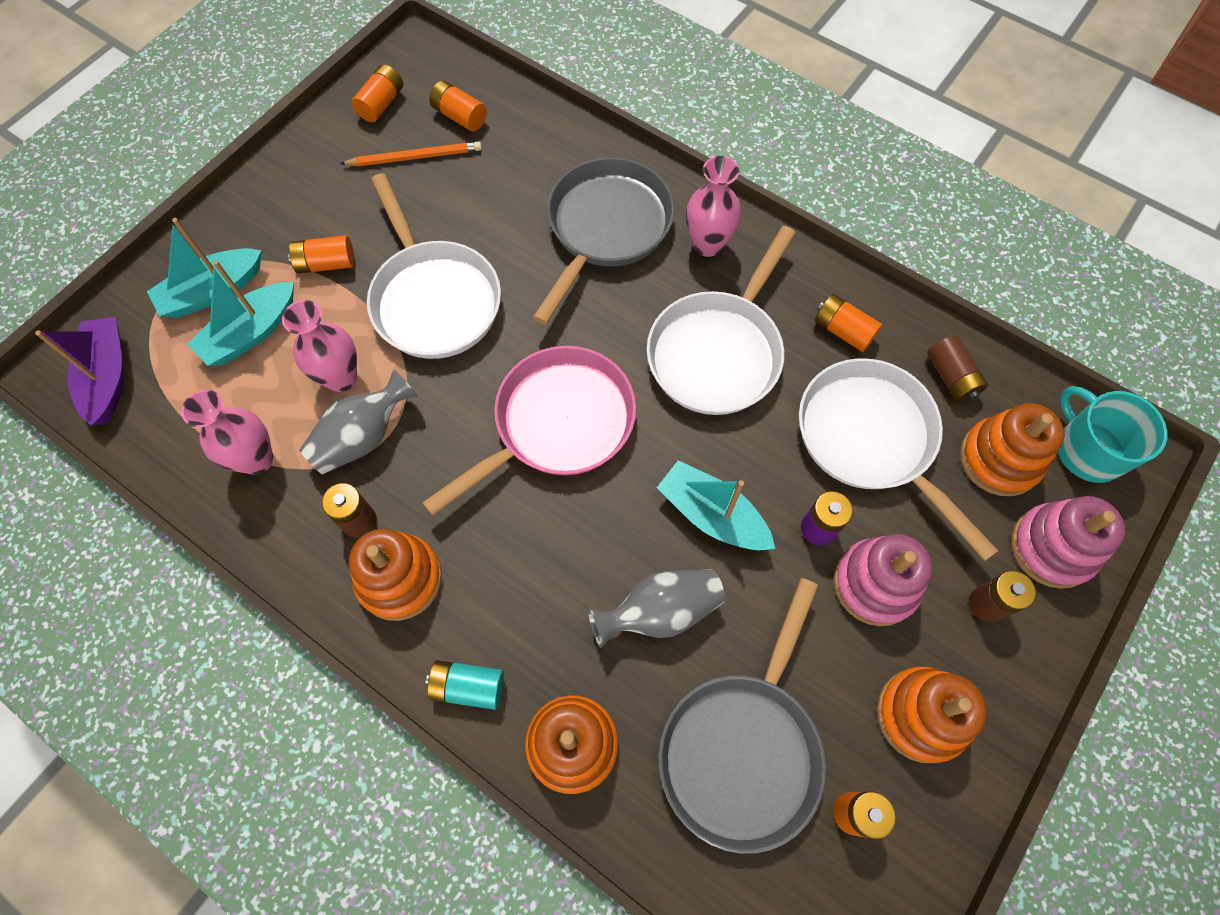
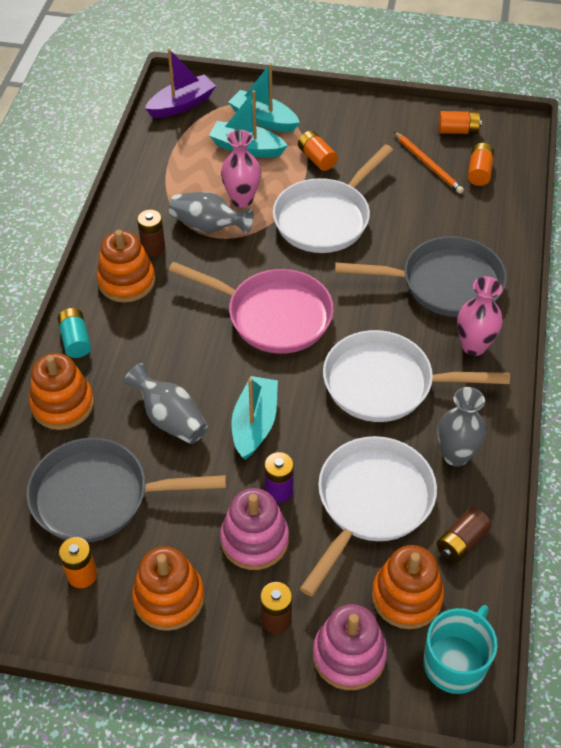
camera: 65 degrees right, 15 degrees down
pink vase [181,390,273,475] -> none
orange battery [815,294,882,352] -> grey vase [437,387,486,466]

